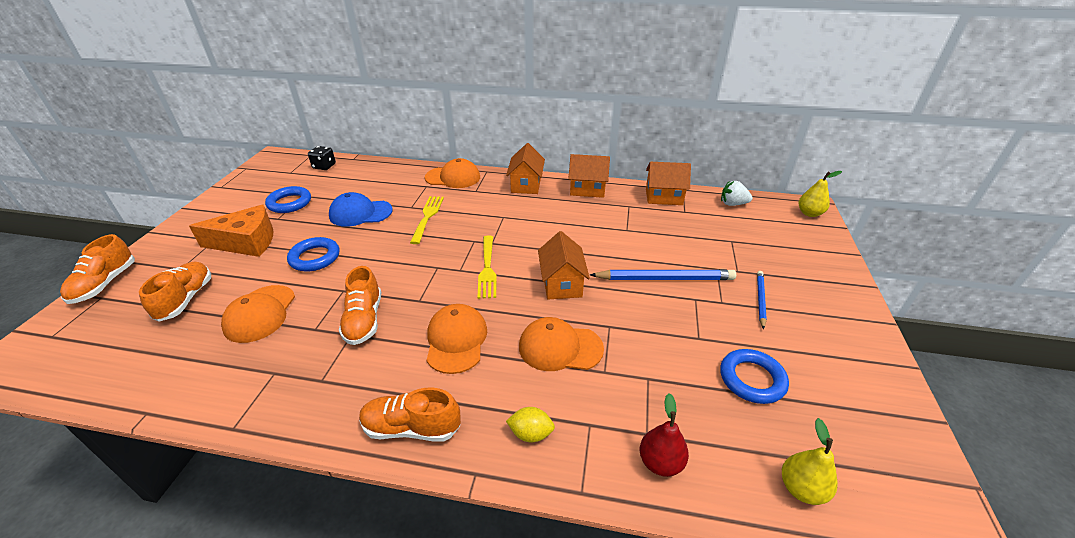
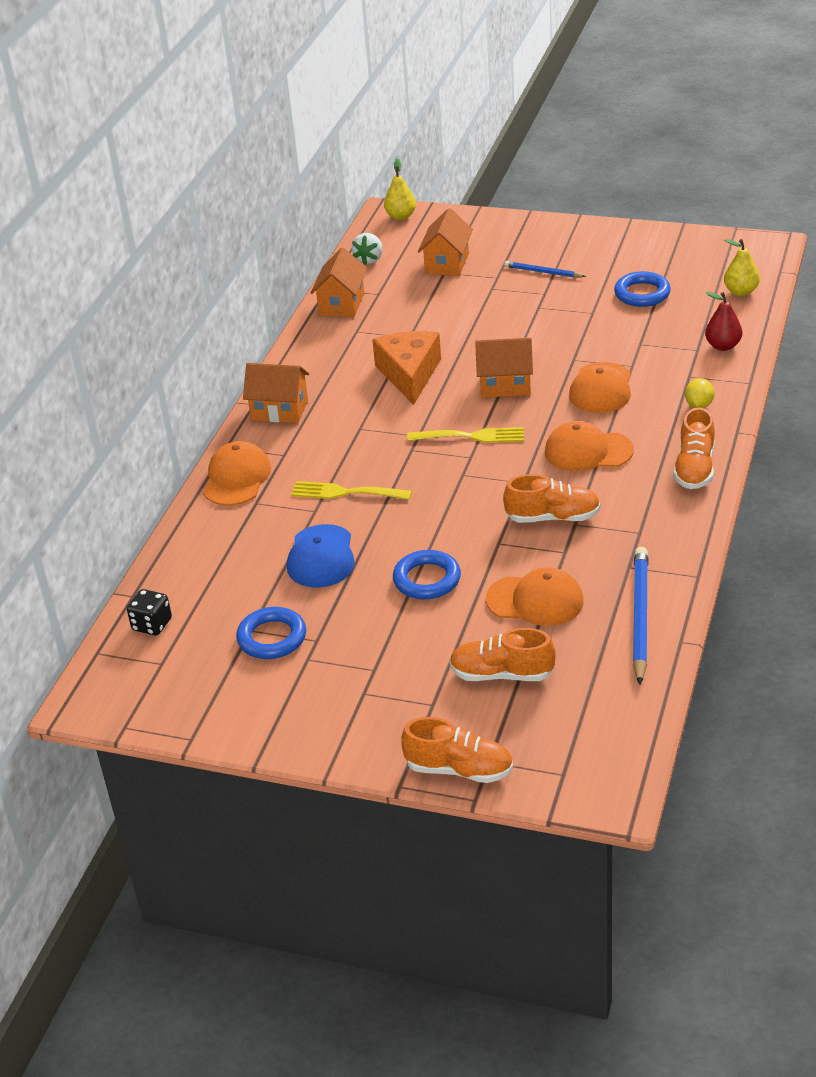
camera: 80 degrees left, 0 degrees up
orange cheese [189,205,273,257] -> orange cheese moved to [372,331,441,405]
orange house [568,154,610,198] -> orange house moved to [418,208,473,276]
blue pencil [590,269,736,280] -> blue pencil moved to [633,547,648,685]

